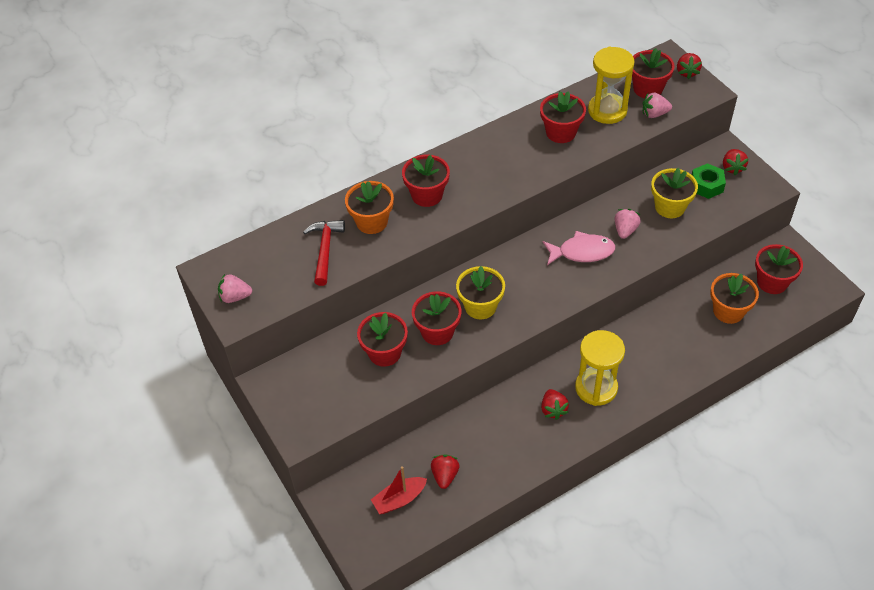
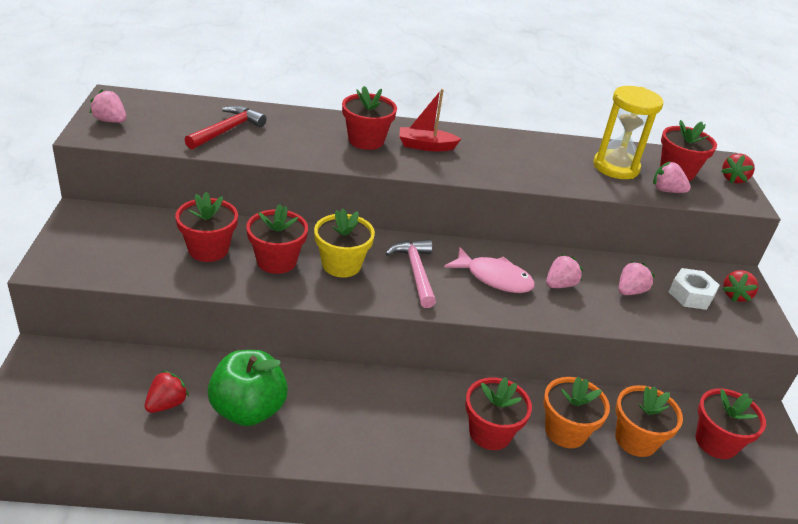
camera: 25 degrees right, 15 degrees down
orange flower pot [345,181,394,234] -> orange flower pot moved to [543,376,610,448]
red boat [371,466,427,514] -> red boat moved to [399,89,461,151]
red flower pot [540,91,586,143] -> red flower pot moved to [465,377,532,450]
red strawberry [541,389,569,420] -> none
yellow hourglass [575,330,625,406] -> none
yellow flower pot [651,168,698,218] -> pink strawberry [619,261,655,295]
green nut [692,163,726,199] -> white nut [669,268,720,310]
none -> green apple [208,350,288,426]
none -> pink hammer [385,240,436,308]

